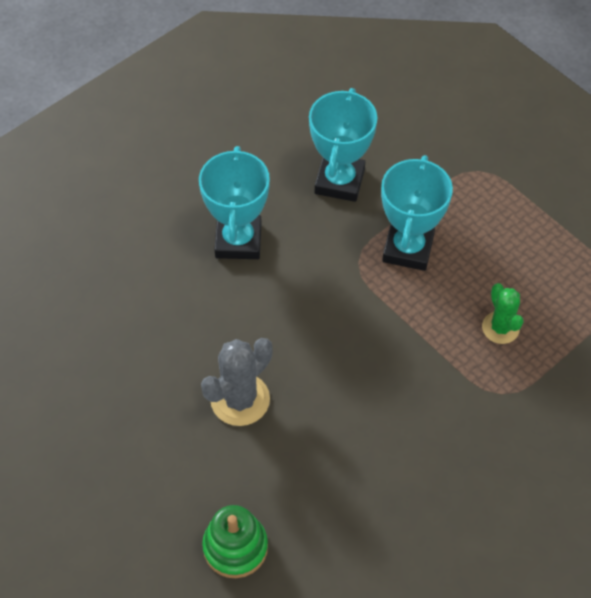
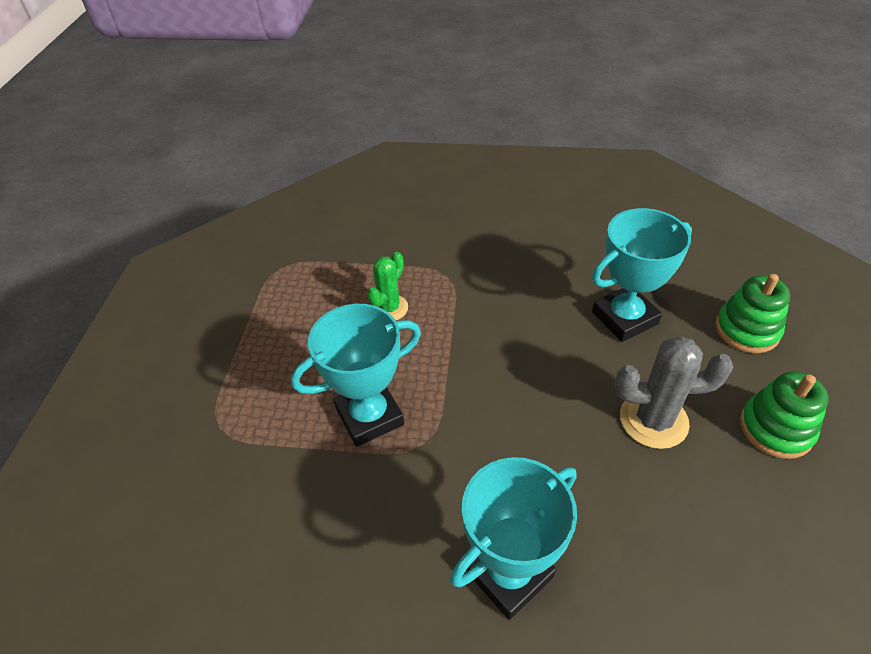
camera: 130 degrees left, 10 degrees down
turquoise trophy [309,88,377,202] -> turquoise trophy moved to [592,208,692,342]
none -> green stacking toy [740,372,829,459]

